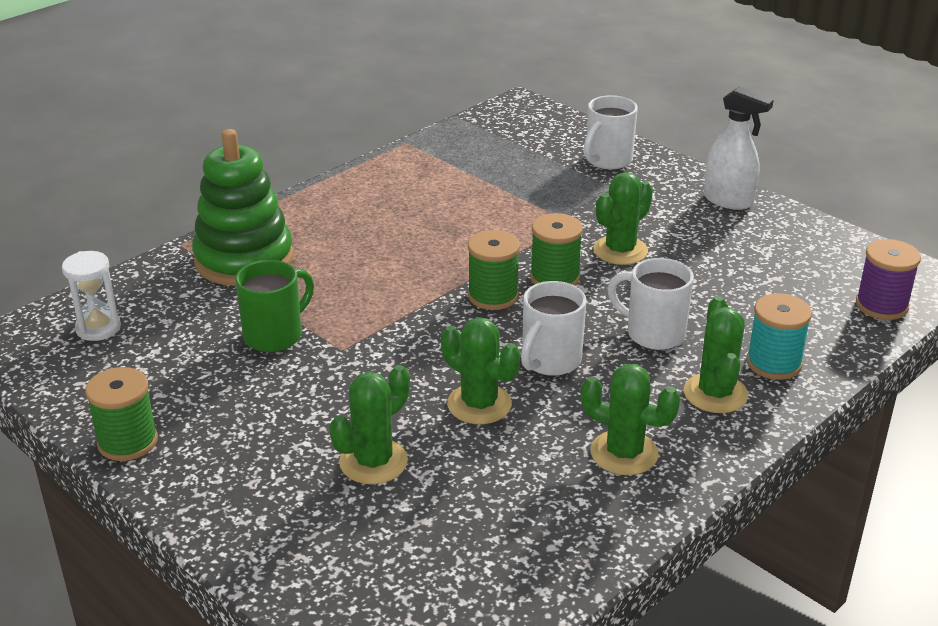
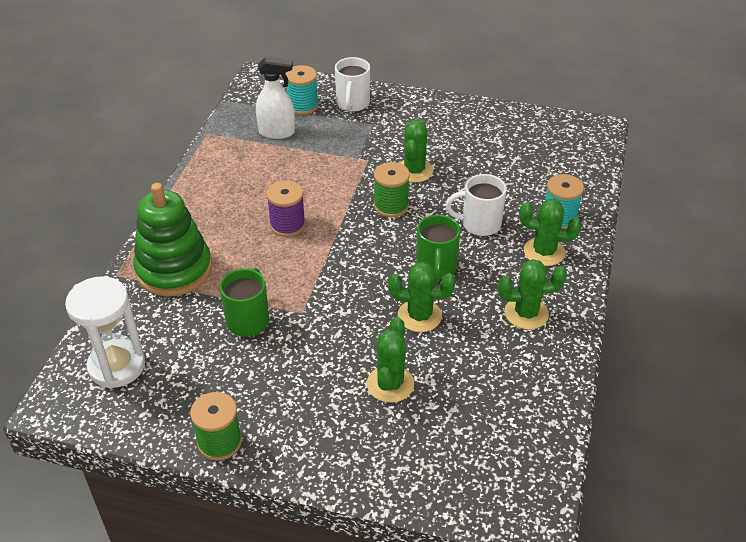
camera: 30 degrees left, 10 degrees up
white hourglass [62,251,121,341] -> white hourglass [65,276,146,389], size x1.63
green spool [468,230,520,310] -> none
white mug [521,281,586,376] -> green mug [416,215,461,282]
green cactus [684,296,748,413] -> green cactus turned 45 degrees counterclockwise [519,199,582,266]
white spray bottle [704,87,774,210] -> white spray bottle moved to [256,57,295,139]
purple spool [856,239,921,320] -> purple spool moved to [266,180,306,237]
none -> turquoise spool [285,65,318,115]

